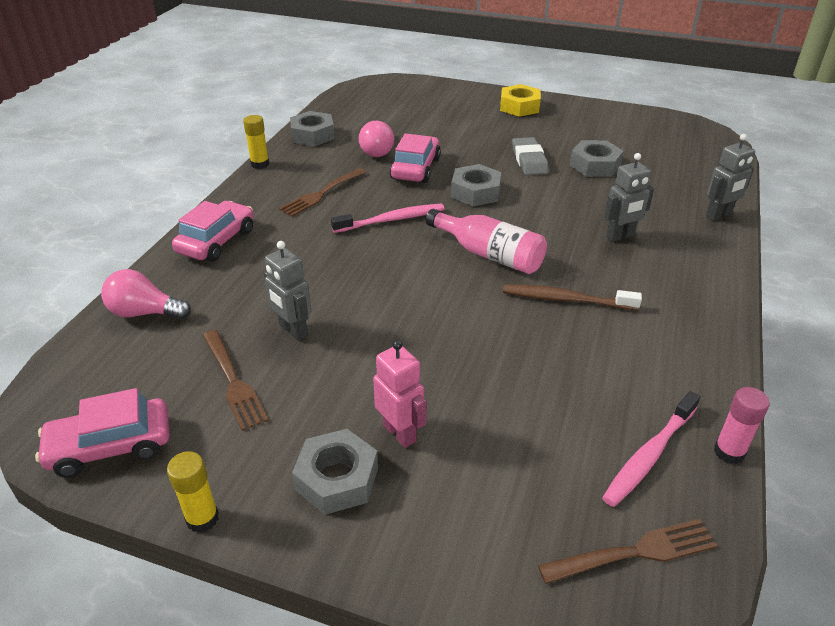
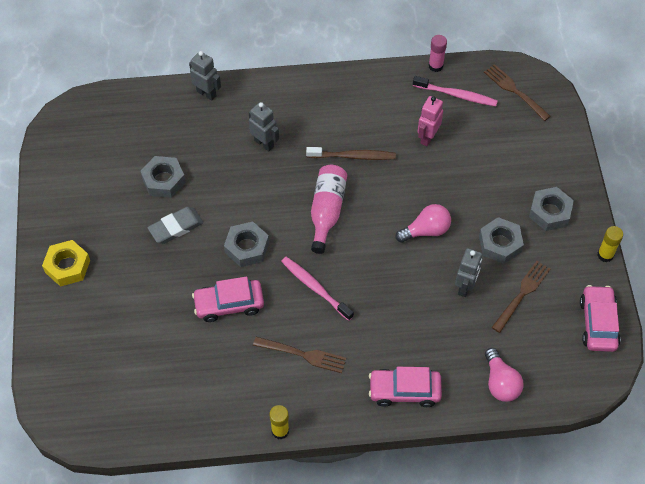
camera: 115 degrees left, 20 degrees up
pink car [35,388,169,478] -> pink car turned 135 degrees counterclockwise [580,285,620,352]
grey nut [290,111,335,146] -> grey nut moved to [479,217,524,264]
pink light bulb [359,121,394,157] -> pink light bulb moved to [395,204,451,243]
pink robot [373,340,427,448] -> pink robot moved to [418,96,443,146]
brown toothbrush [503,284,642,310] -> brown toothbrush turned 75 degrees counterclockwise [306,147,396,160]

